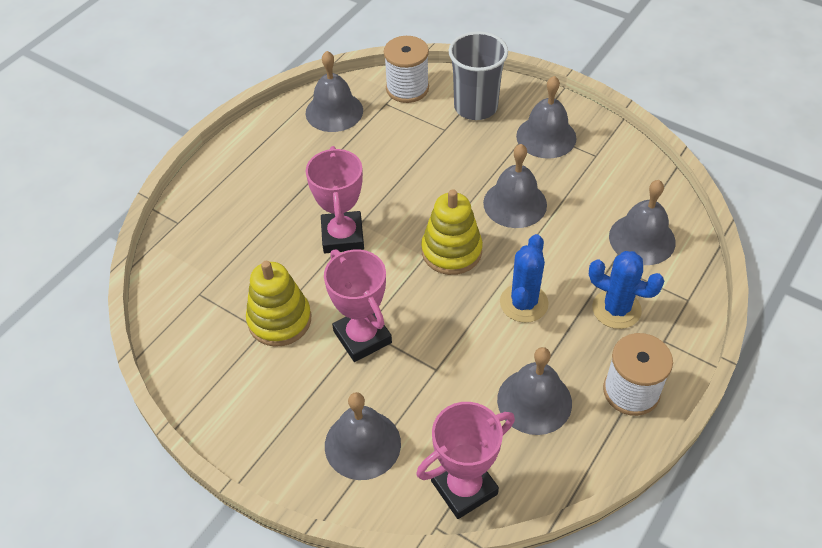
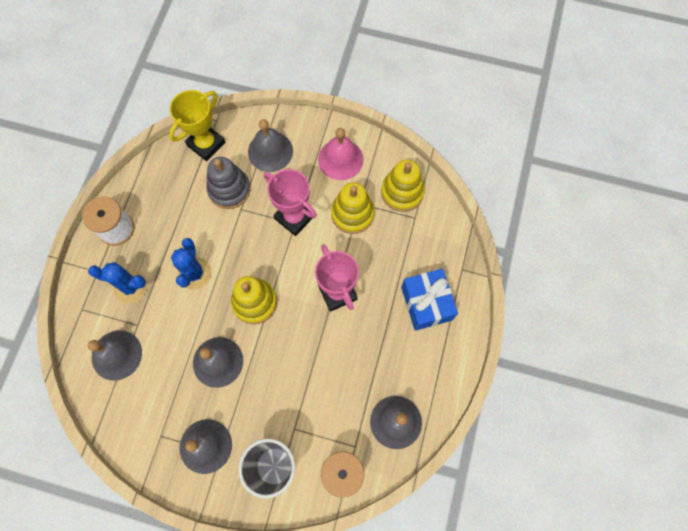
camera: 160 degrees right, 20 degrees up
pink trophy [416,402,515,519] -> yellow trophy [169,90,226,161]
grey bell [497,347,572,435] -> none
none -> grey stacking toy [206,157,251,209]
none -> pink bell [318,128,363,180]
none -> yellow stacking toy [381,160,425,212]
none -> blue gift [401,269,458,331]

